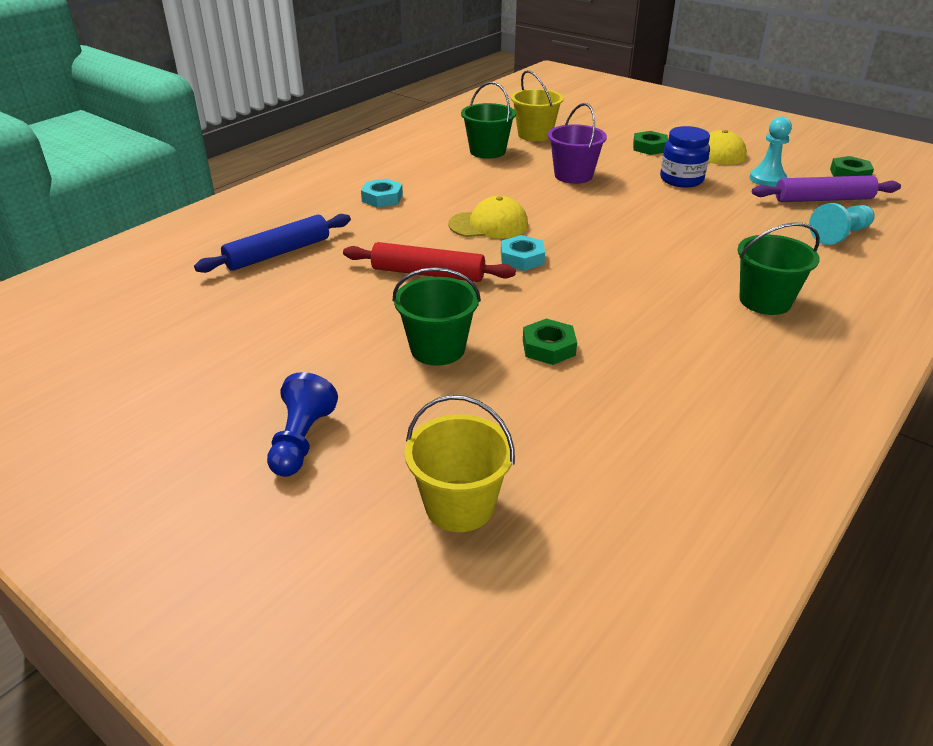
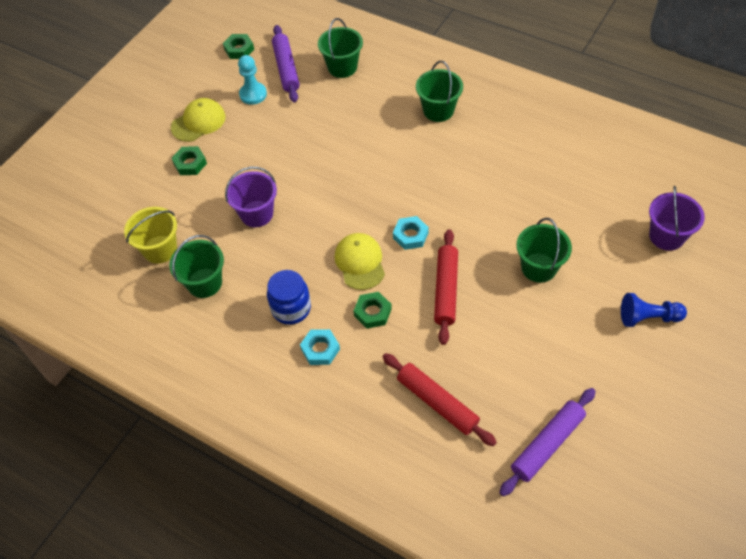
camera: 95 degrees left, 20 degrees up
blue rolling pin [194,214,351,273] -> red rolling pin [383,353,497,446]
yellow bucket [404,395,515,532] -> purple bucket [649,186,705,251]
green nut [523,319,577,365] -> green nut moved to [354,292,392,329]
blue jar [660,126,710,188] -> blue jar moved to [267,270,311,325]
turquoise pawn [809,203,875,245] -> green bucket [318,18,363,78]
none -> purple rolling pin [499,388,596,496]

